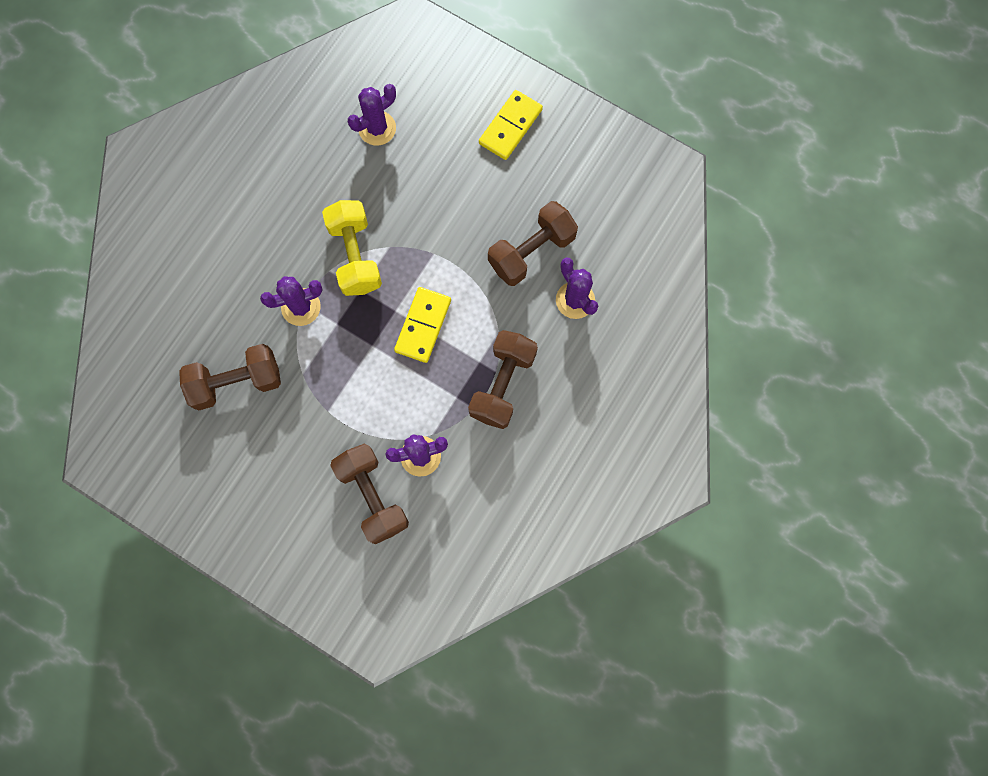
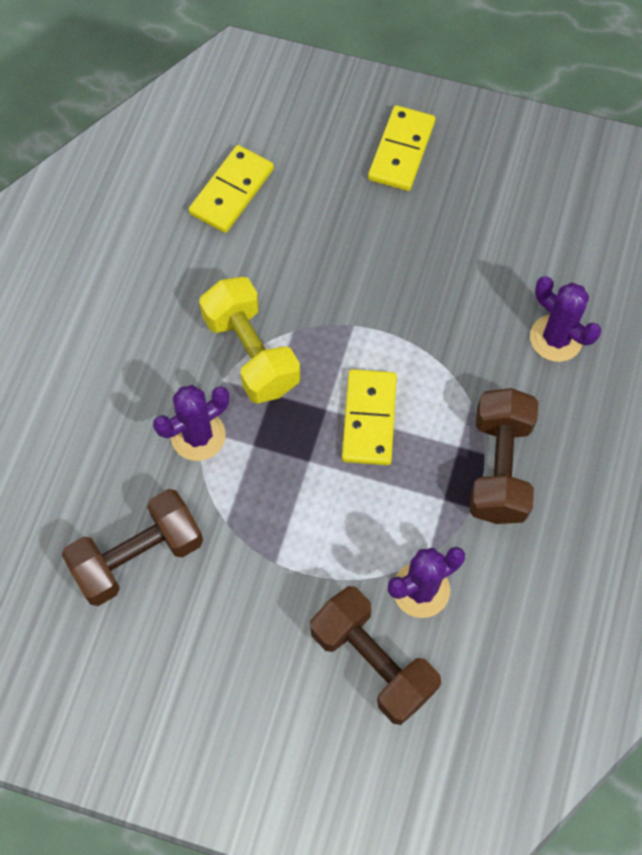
camera: 15 degrees left, 10 degrees down
purple cactus [348,84,396,146] -> yellow domino [189,145,274,233]
brown dumbbell [488,201,578,286] -> none

